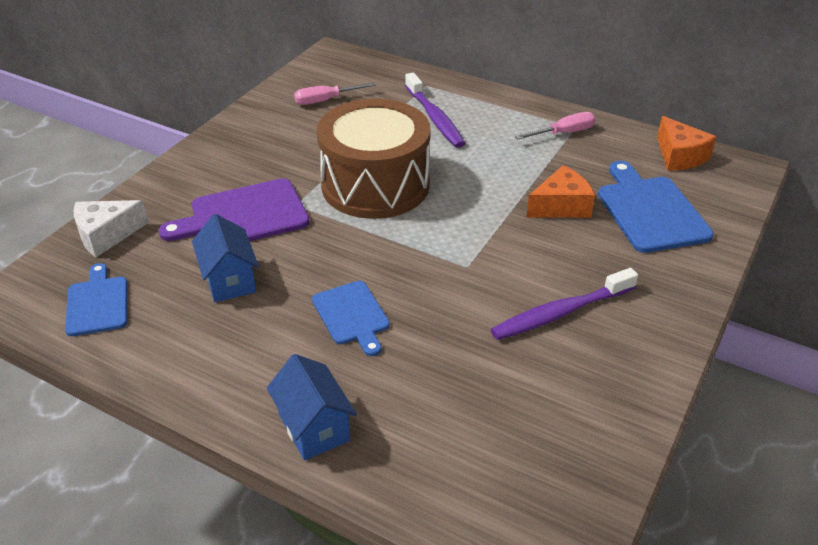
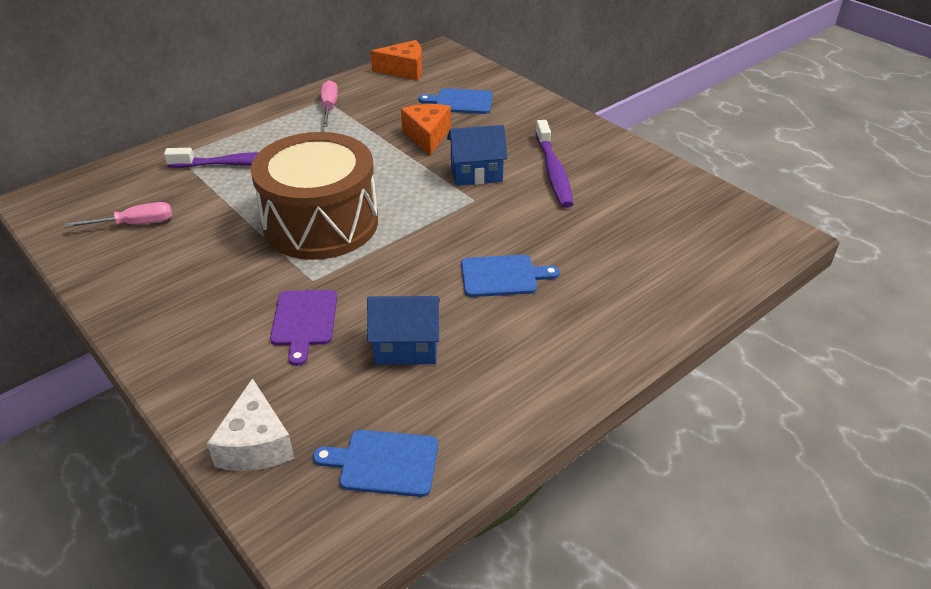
camera: 70 degrees left, 0 degrees up
purple cutting board [159,178,309,241] -> purple cutting board [270,290,337,366], size x0.63
blue house [267,354,357,460] -> blue house moved to [447,125,508,186]
pink screwdriver [294,82,376,105] -> pink screwdriver turned 105 degrees counterclockwise [64,202,172,228]
blue cutting board [598,161,714,253] -> blue cutting board [418,88,493,114], size x0.63

